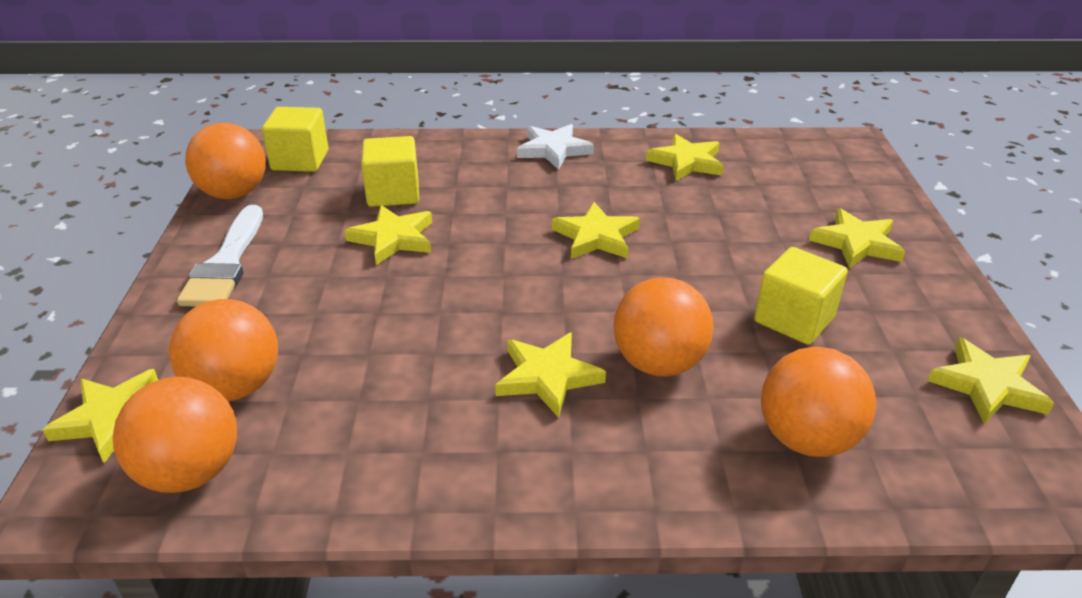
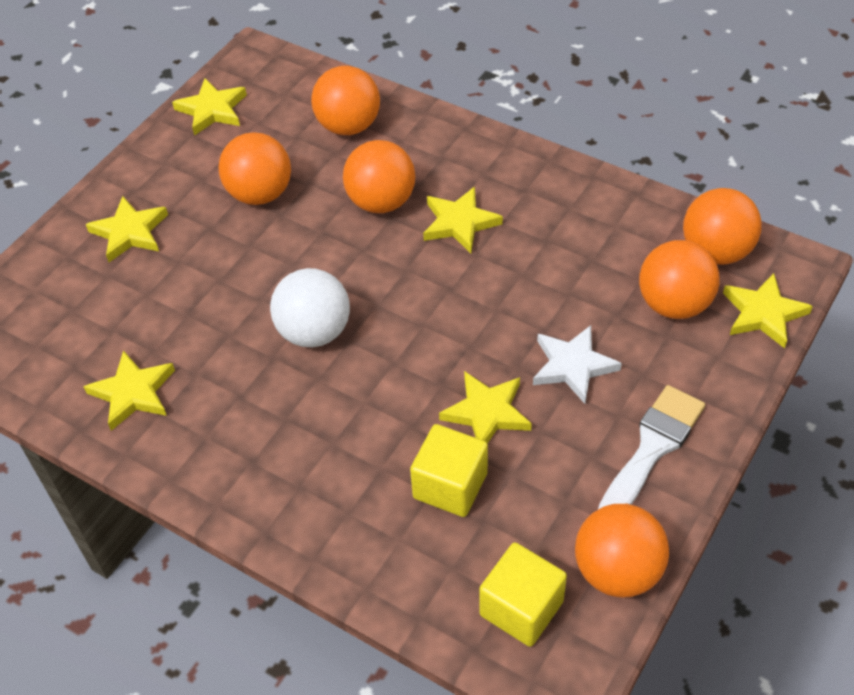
camera: 145 degrees left, 15 degrees up
white star [517,124,594,170] -> white star moved to [533,325,622,404]
yellow star [552,202,640,259] -> white ball [270,268,350,348]
yellow cube [754,247,848,345] -> orange ball [218,132,291,205]

